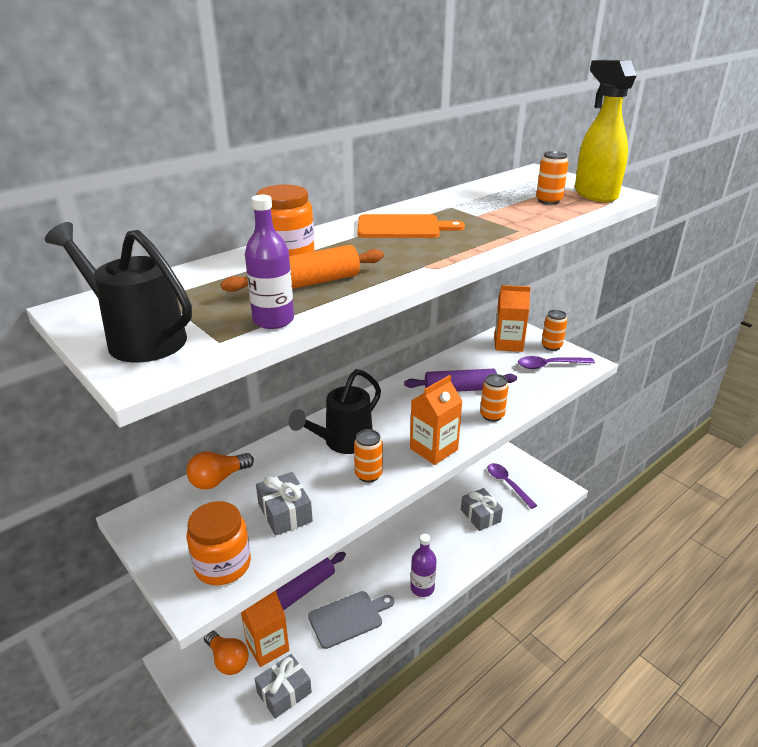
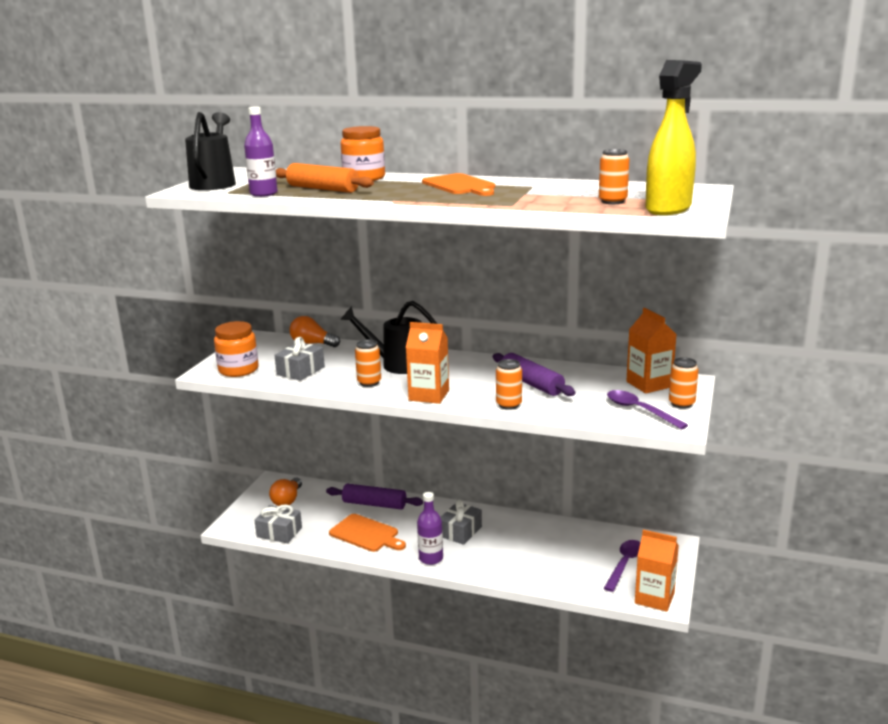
camera: 60 degrees right, 10 degrees down
orange carton [241,590,289,667] -> orange carton moved to [635,530,679,612]
grey cutting board [308,591,394,649] -> orange cutting board [329,514,406,552]
grey gift [461,488,503,531] -> grey gift moved to [440,499,482,545]

